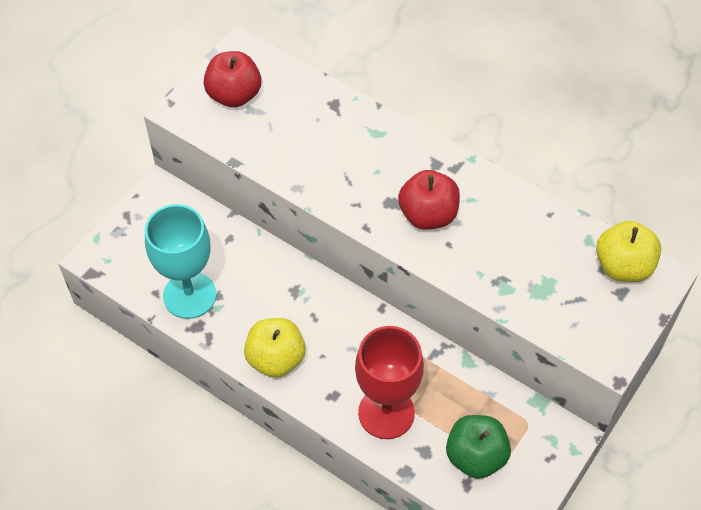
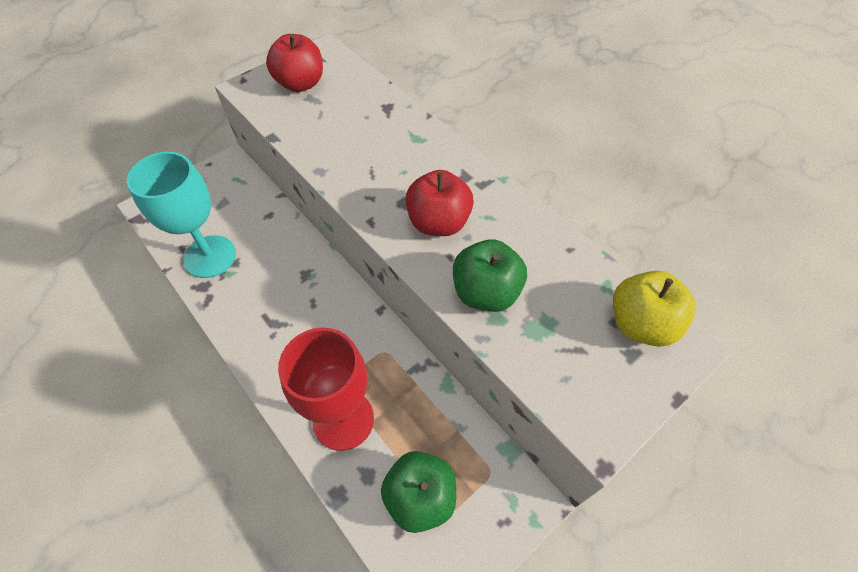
camera: 15 degrees right, 0 degrees up
yellow apple [244,318,306,378] -> none
none -> green apple [453,239,527,312]

